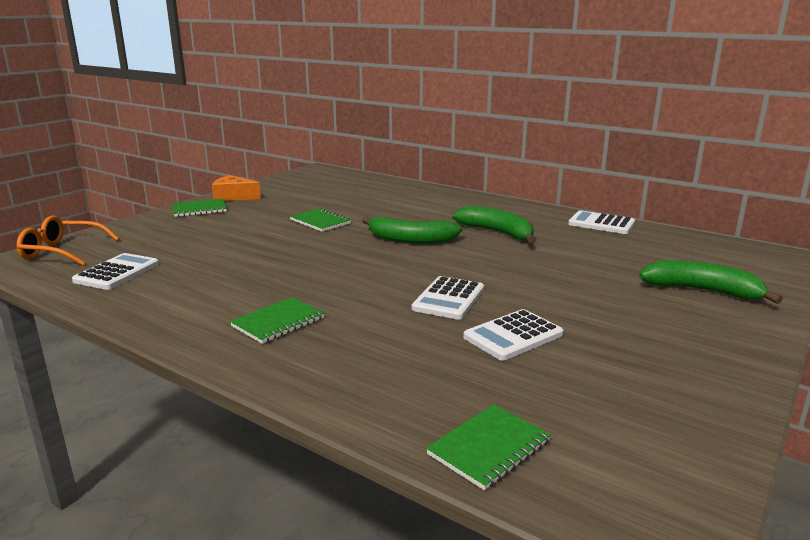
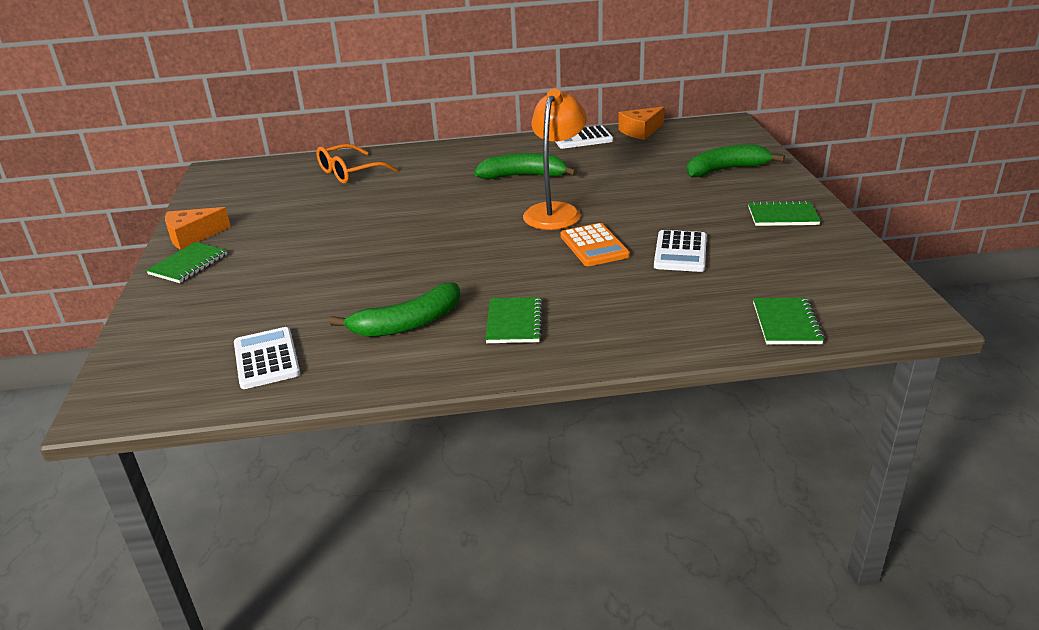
camera: 40 degrees left, 10 degrees up
orange glasses [17,215,119,266] -> orange glasses moved to [316,144,397,184]
green notebook [290,208,351,232] -> green notebook moved to [748,200,821,226]
green banana [362,217,462,244] -> green banana moved to [329,282,461,337]
white calculator [412,276,484,320] -> orange calculator [560,223,630,266]
none -> orange lamp [523,89,587,230]
none -> orange cheese [618,106,665,140]

